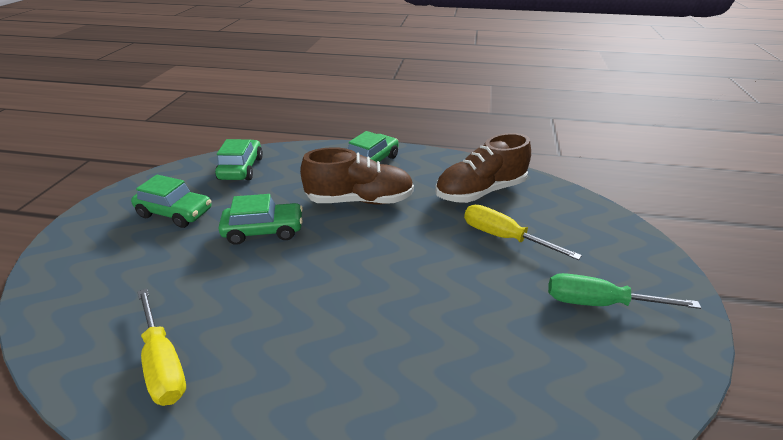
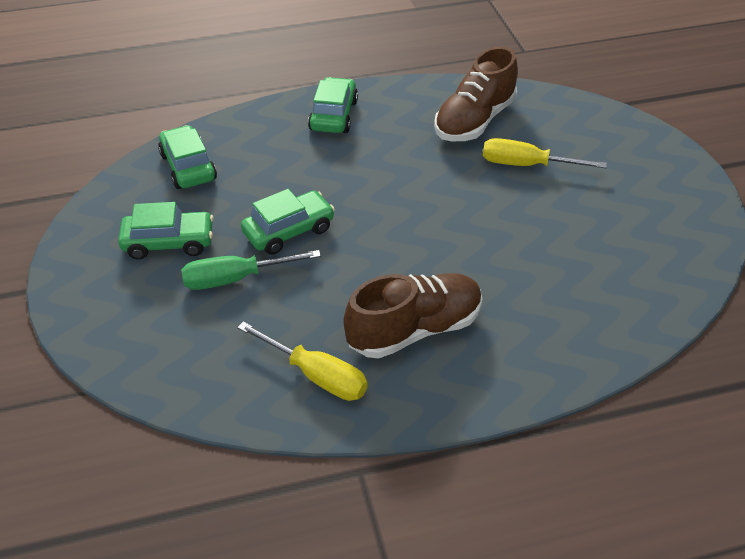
camera: 25 degrees left, 10 degrees up
brown shoe [300,147,414,205] -> brown shoe moved to [344,273,482,359]
green screwdriver [548,273,701,309] -> green screwdriver moved to [181,250,321,290]

